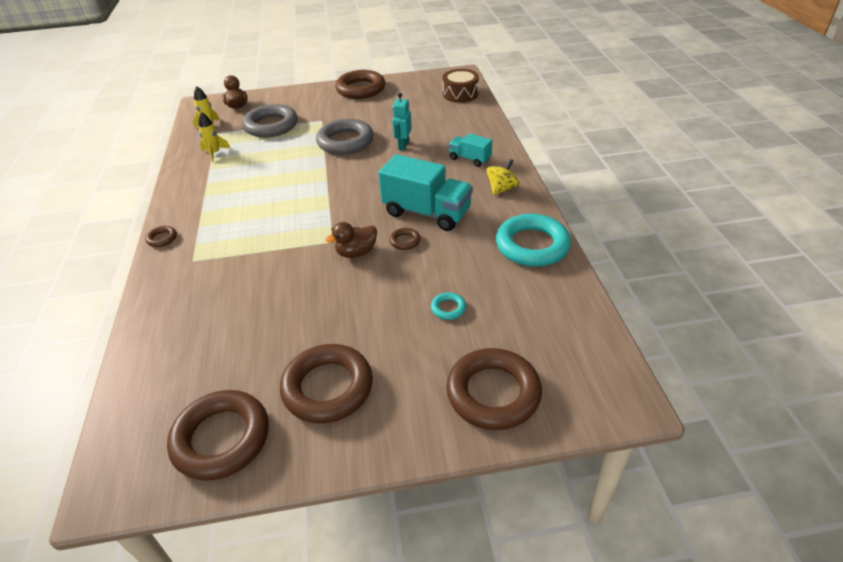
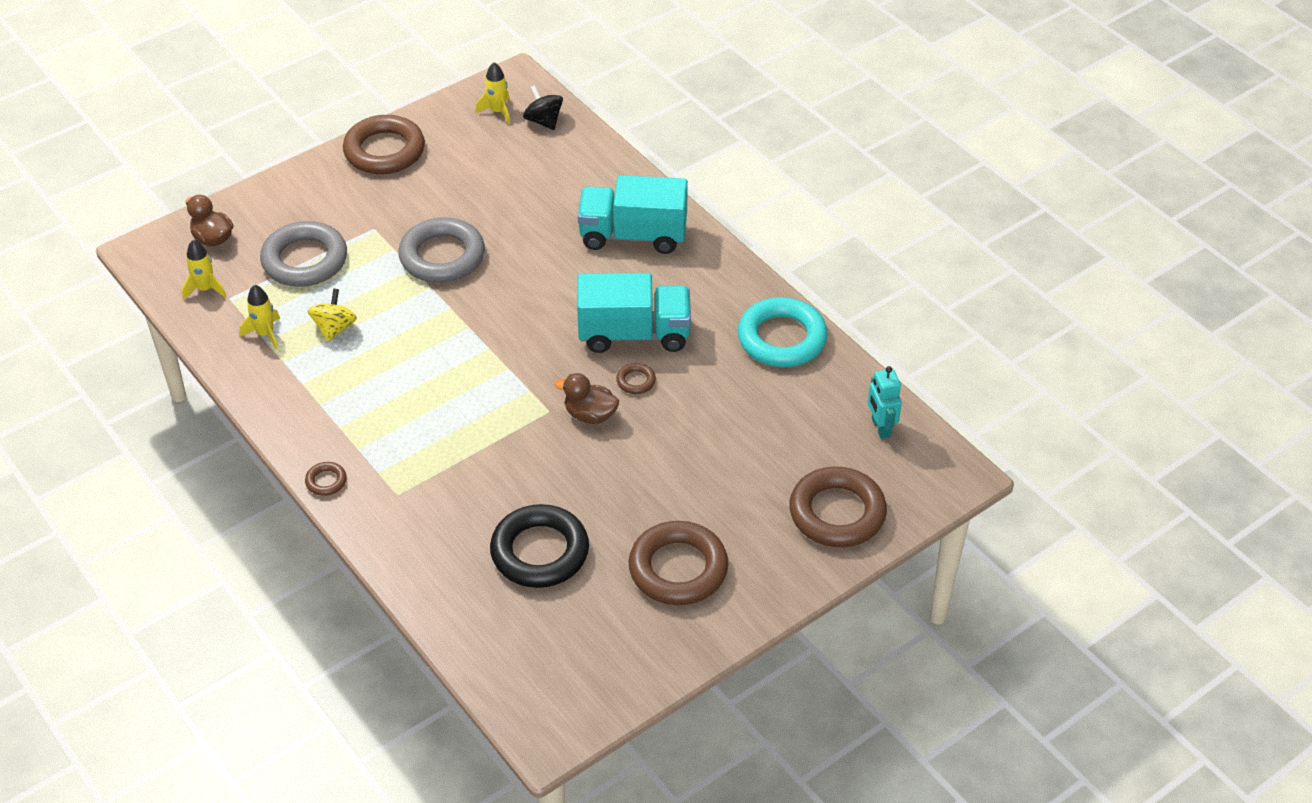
camera: 30 degrees left, 5 degrees up
brown ring [167,390,269,481] -> none
brown duck [325,222,377,258] -> brown duck turned 75 degrees clockwise [555,373,619,424]
turquoise robot [392,93,412,150] -> turquoise robot moved to [868,366,902,439]
turquoise ring [431,292,466,320] -> none
brown drum [443,69,479,103] -> black spinning top [523,85,563,130]
turquoise truck [449,133,492,167] -> turquoise truck [577,175,688,254], size x1.86
yellow spinning top [487,159,520,195] -> yellow spinning top moved to [308,289,357,342]
none -> yellow rocket [476,62,510,124]
none -> black ring [490,504,589,588]

